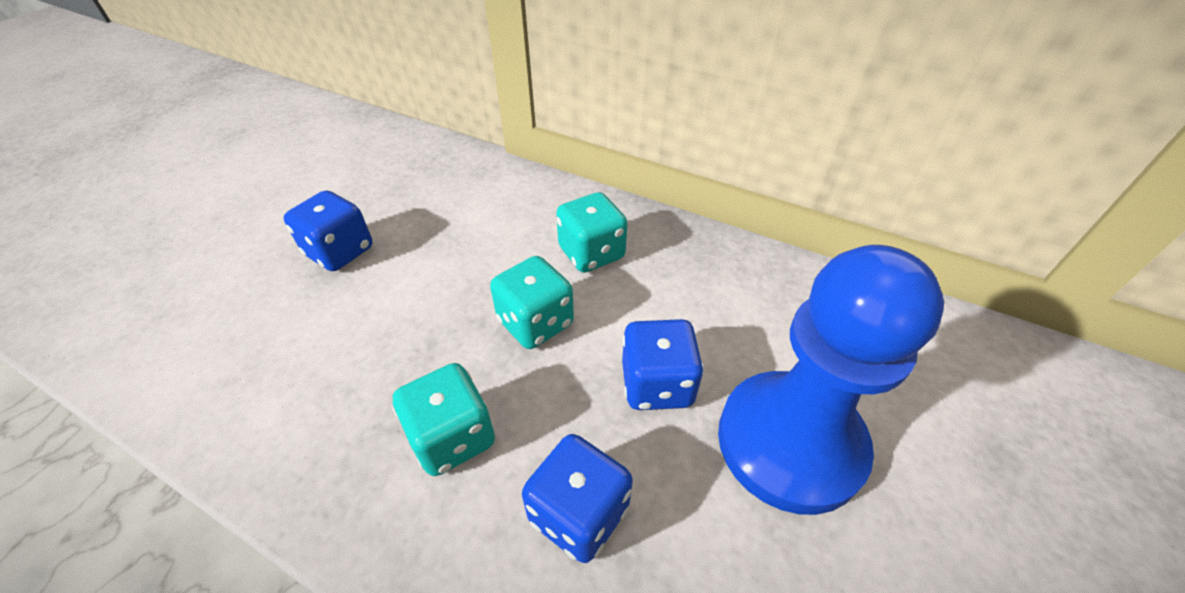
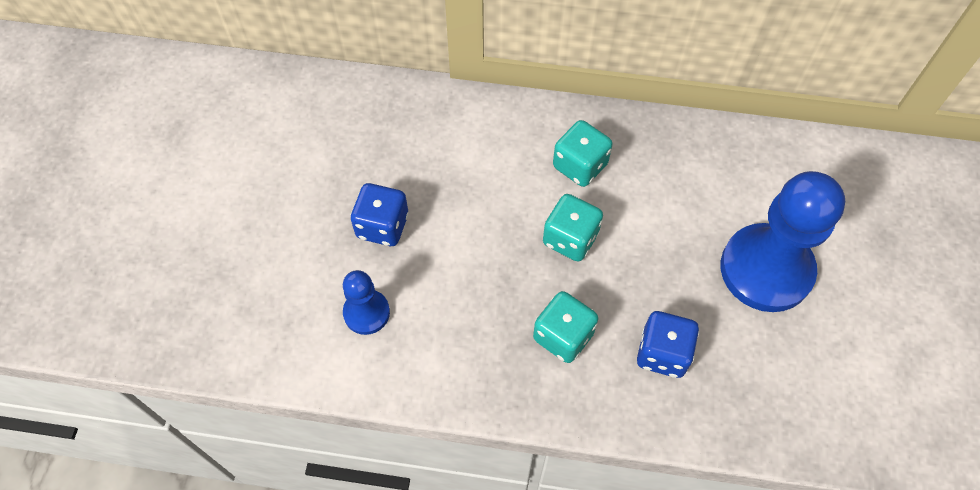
camera: 20 degrees left, 15 degrees up
blue dice [622,319,704,410] -> none
none -> blue pawn [343,270,390,335]

